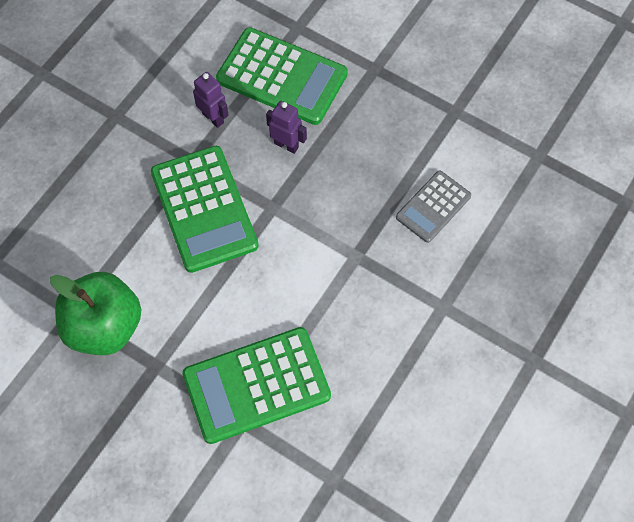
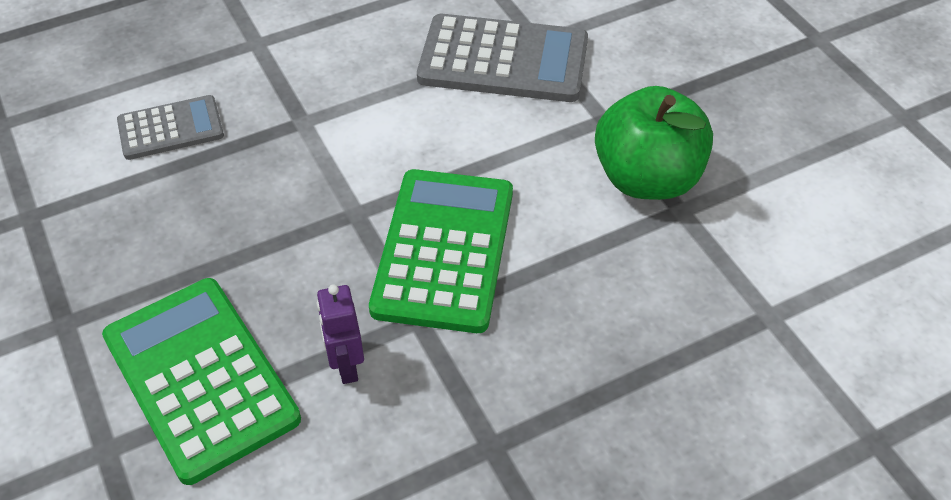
camera: 150 degrees left, 15 degrees down
green calculator [182,327,331,444] -> grey calculator [417,14,588,102]
purple robot [266,101,307,154] -> none

